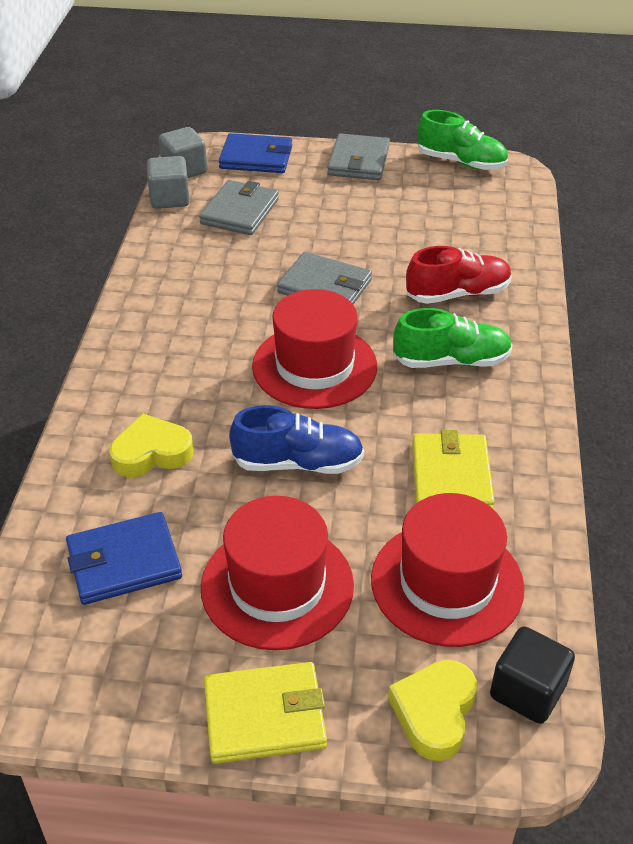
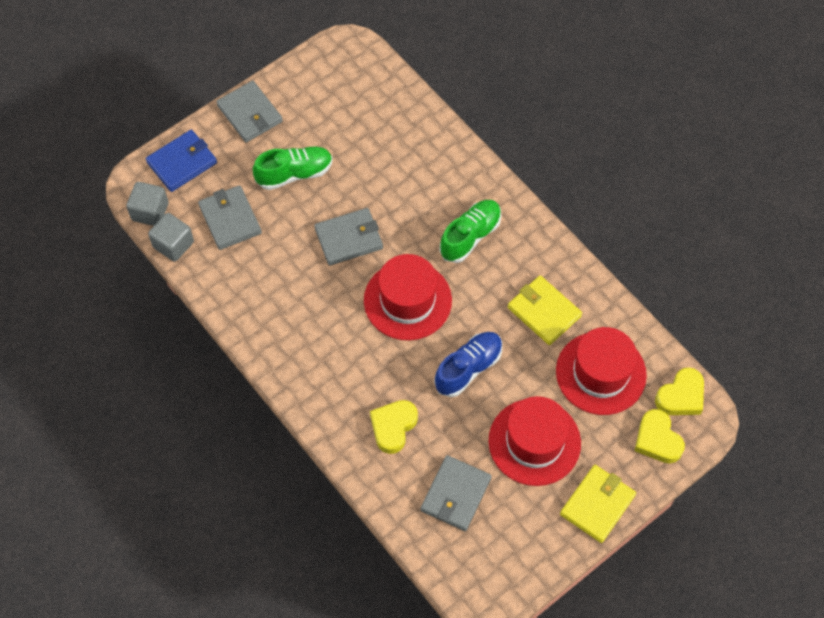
camera: 45 degrees left, 20 degrees up
blue wallet [66,512,182,605] -> grey wallet [421,455,491,531]
red shoe [406,246,512,304] -> none
green shoe [417,110,508,170] -> green shoe moved to [253,147,333,190]
black cube [490,626,575,724] -> yellow heart [655,367,704,415]

